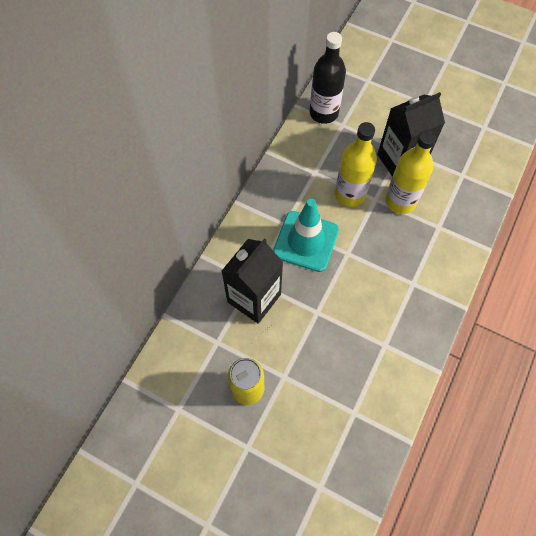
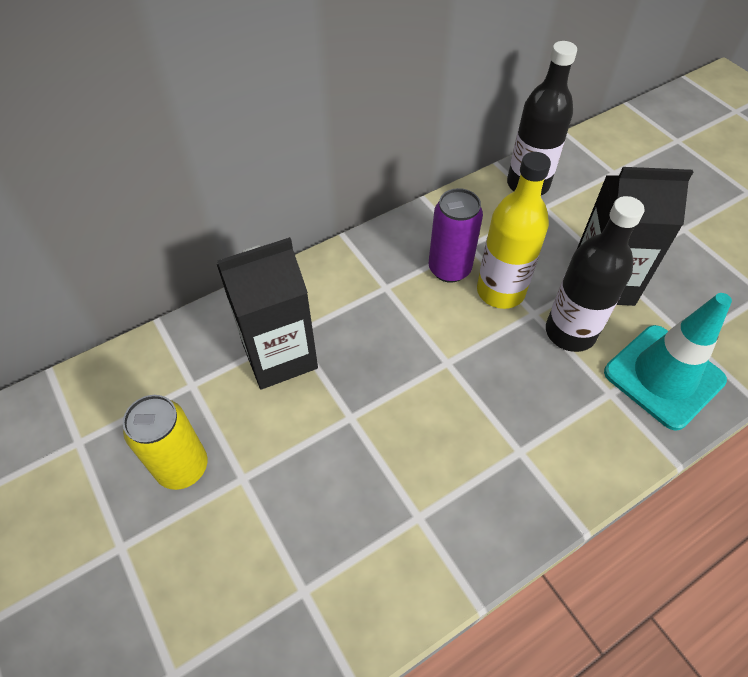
camera: 30 degrees right, 10 degrees down
turquoise traffic cone [273,199,339,272] -> turquoise traffic cone moved to [604,293,732,431]
yellow bottle [385,130,436,214] -> black bottle [546,196,644,352]
none -> purple can [429,188,483,283]

